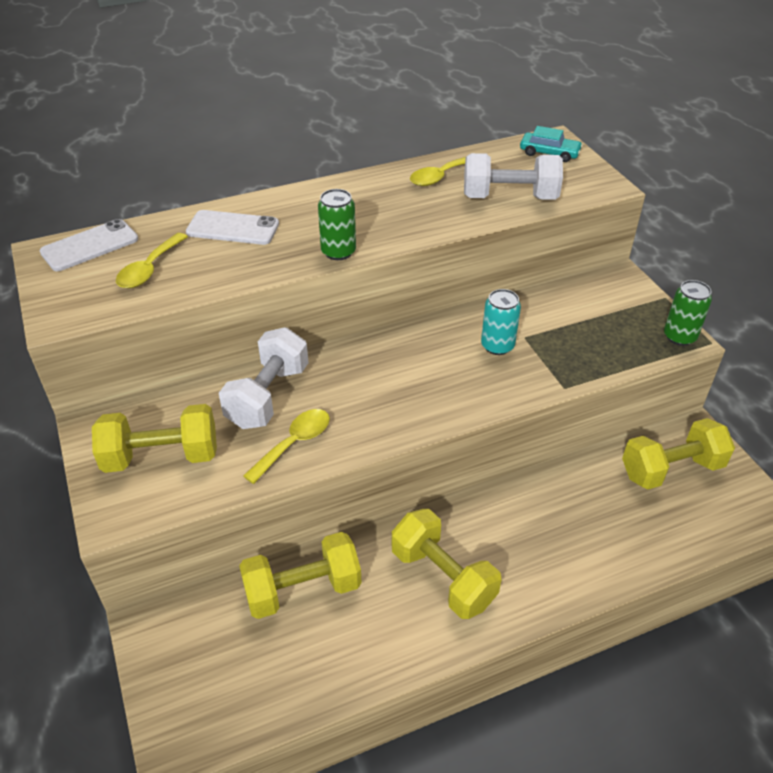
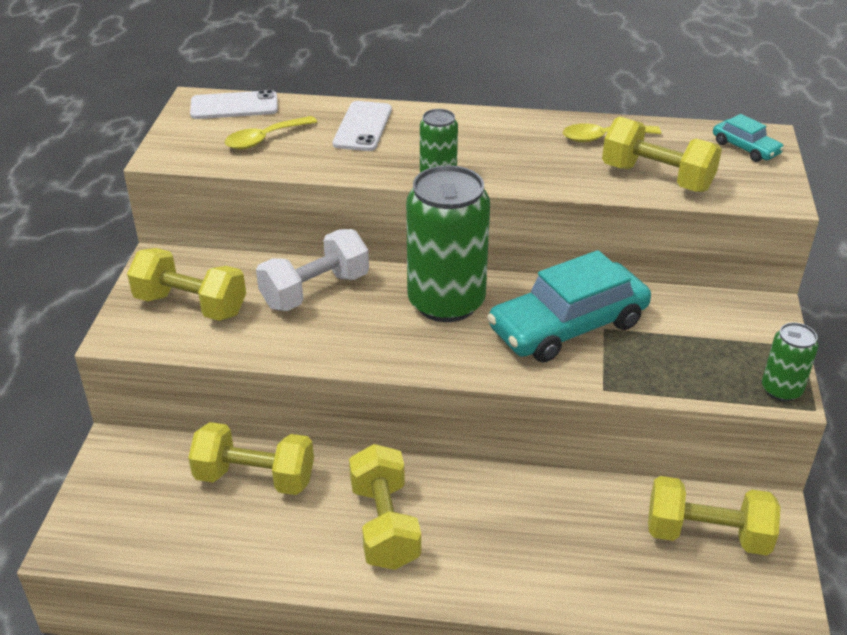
camera: 30 degrees right, 5 degrees down
white phone [186,210,279,245] -> white phone turned 60 degrees clockwise [333,101,392,151]
yellow spoon [243,409,330,484] -> none
white dumbbell [464,153,563,200] -> yellow dumbbell [602,117,722,192]
turquoise can [481,289,521,355] -> turquoise car [487,250,651,363]
none -> green can [406,165,490,322]

